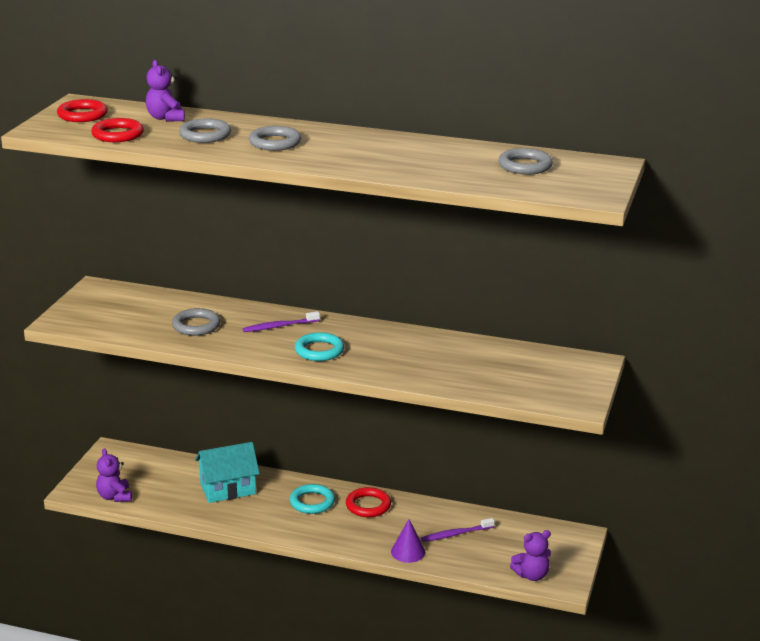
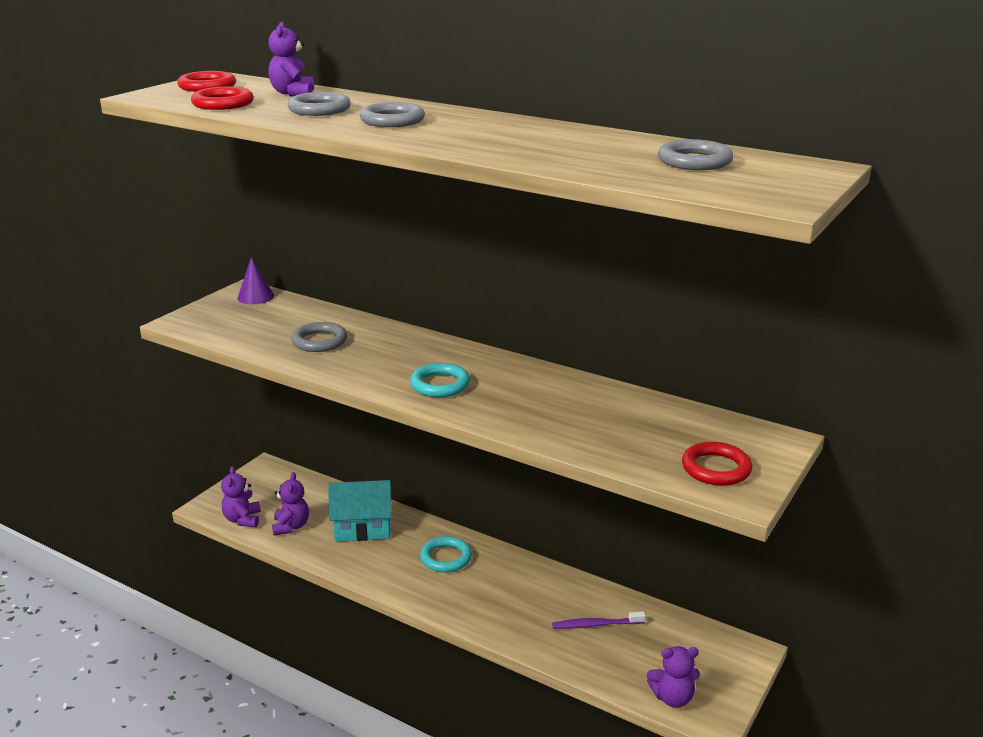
camera: 15 degrees right, 0 degrees up
purple toothbrush [243,311,320,332] -> none
red ring [346,487,391,517] -> red ring moved to [682,442,752,486]
purple cone [391,519,425,563] -> purple cone moved to [237,257,274,304]
none -> purple teddy bear [272,472,309,535]

